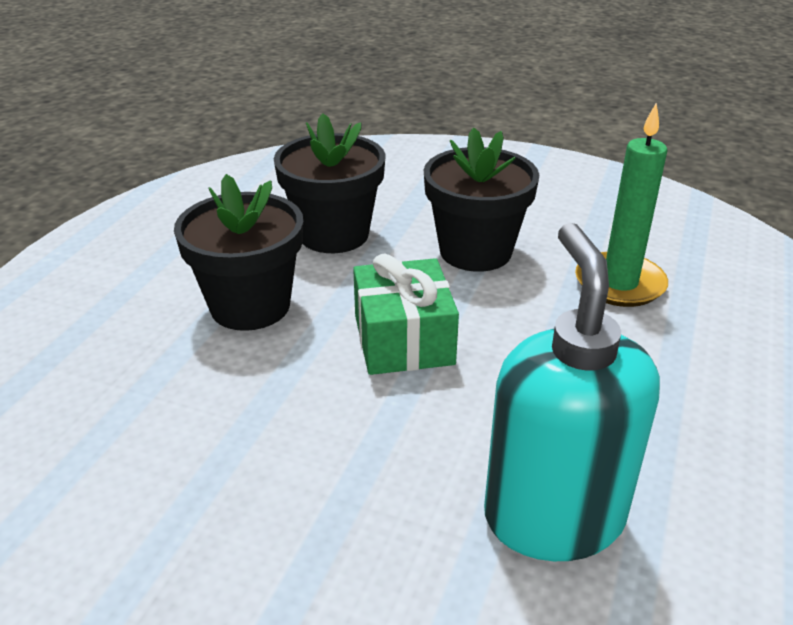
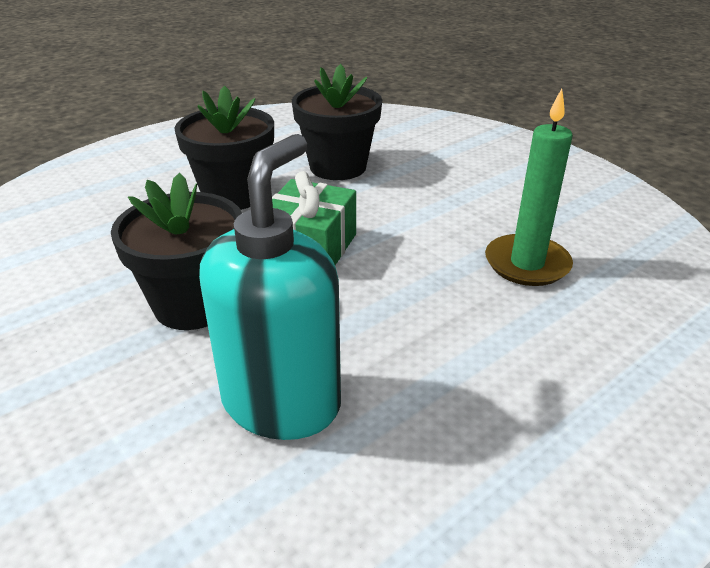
camera: 30 degrees right, 0 degrees up
black flower pot [424,127,540,272] -> black flower pot moved to [111,173,242,330]

